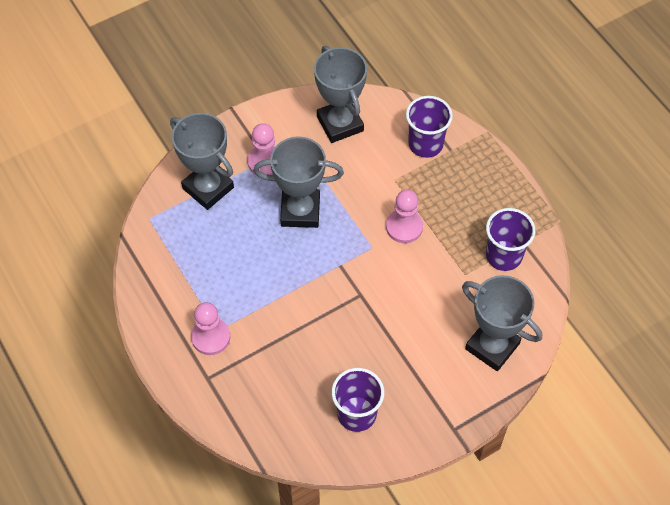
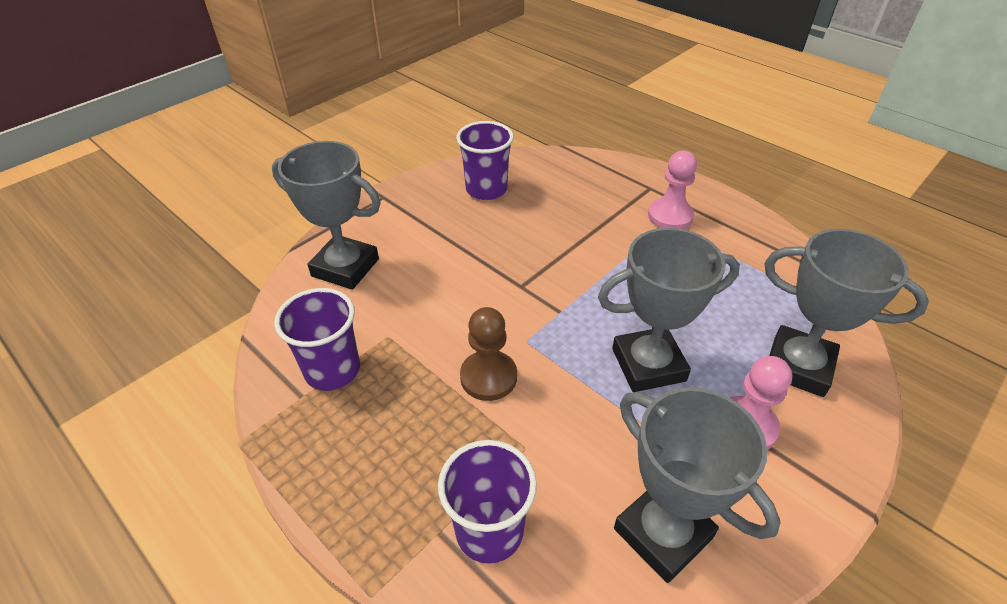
camera: 165 degrees right, 15 degrees down
pink pawn [386,190,423,243] -> brown pawn [460,307,517,401]

